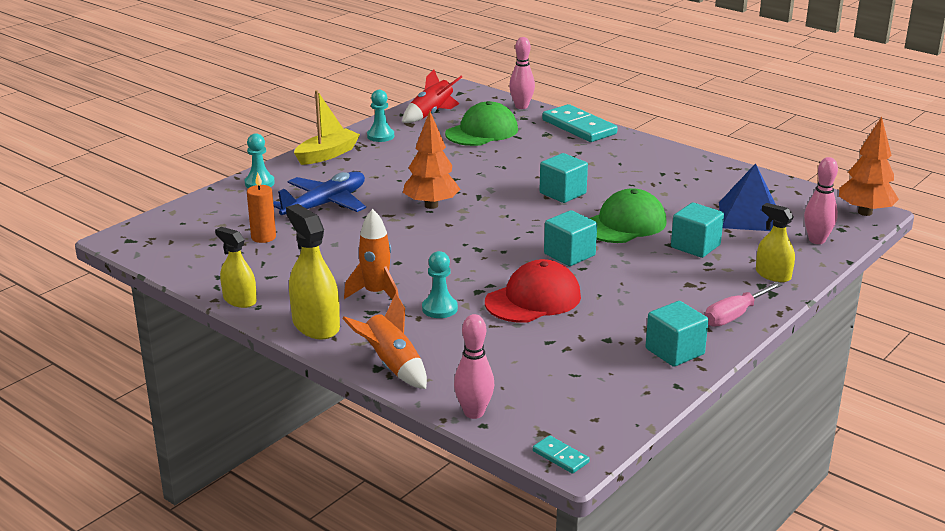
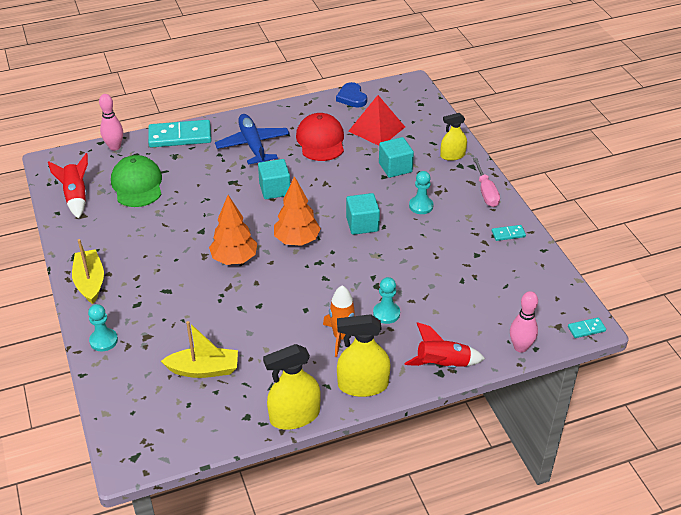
camera: 60 degrees left, 15 degrees up
yellow spray bottle [215,227,257,308] -> yellow spray bottle [263,344,321,430], size x1.55
orange candle [247,172,276,243] -> yellow boat [161,321,238,378]
blue plane [273,171,366,215] -> blue plane moved to [215,114,289,165]
orange rocket [342,293,427,389] -> red rocket [404,322,485,368]
turquoise pawn [367,90,394,142] -> turquoise pawn moved to [409,171,433,214]
red cap [485,259,581,323] -> red cap moved to [296,113,344,161]
green cap [589,188,667,243] -> none
turquoise cube [646,301,709,367] -> turquoise domino [492,225,526,241]
blue pyramid [719,163,776,231] -> red pyramid [348,95,405,146]
pink bowling pin [804,157,838,244] -> none
orange tree [839,116,899,216] -> orange tree moved to [274,176,321,246]
none -> blue heart [336,82,367,107]

